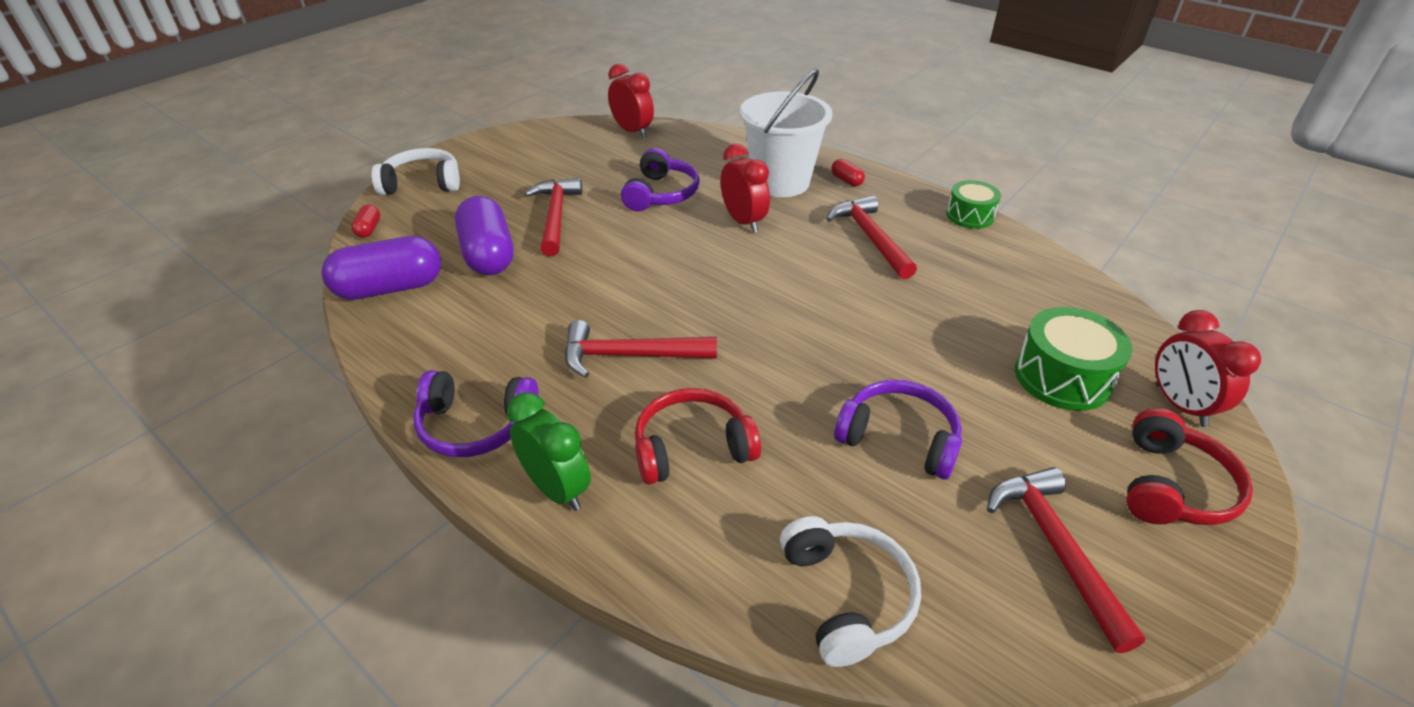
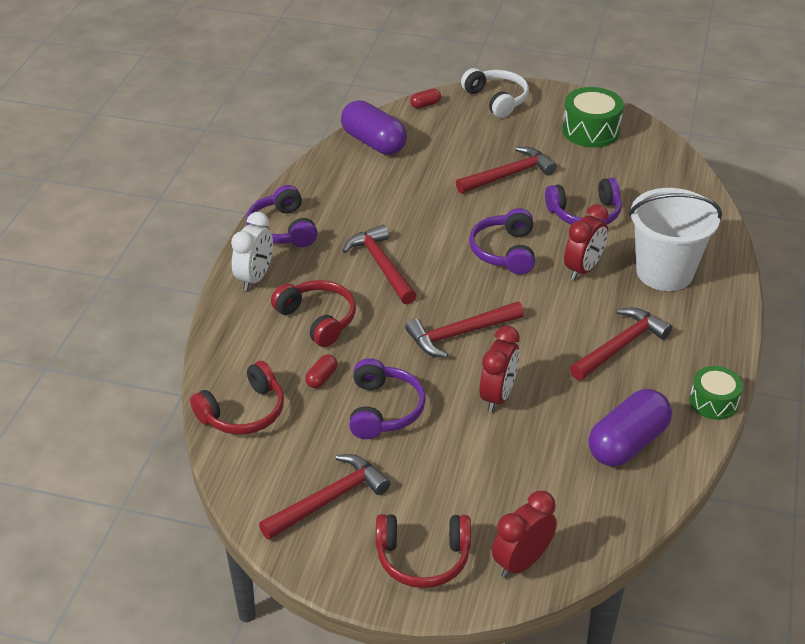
camera: 65 degrees right, 0 degrees up
purple capsule [455,196,514,275] -> purple capsule moved to [589,389,672,466]
green clock [507,392,591,511] -> white clock [231,212,273,291]
red clock [608,64,654,138] -> red clock moved to [480,326,520,412]
white headphones [780,516,921,667] -> red headphones [190,361,284,435]
red capsule [831,159,865,187] -> red capsule moved to [305,354,338,388]
green drum [1015,307,1132,411] -> green drum moved to [562,87,624,148]
none -> red hammer [405,301,524,358]
none -> purple headphones [469,208,535,274]

